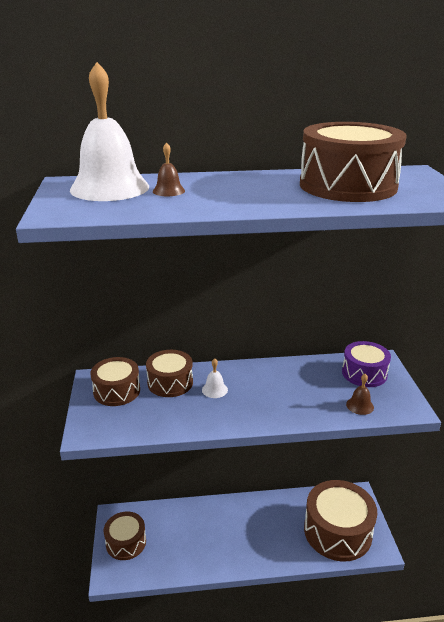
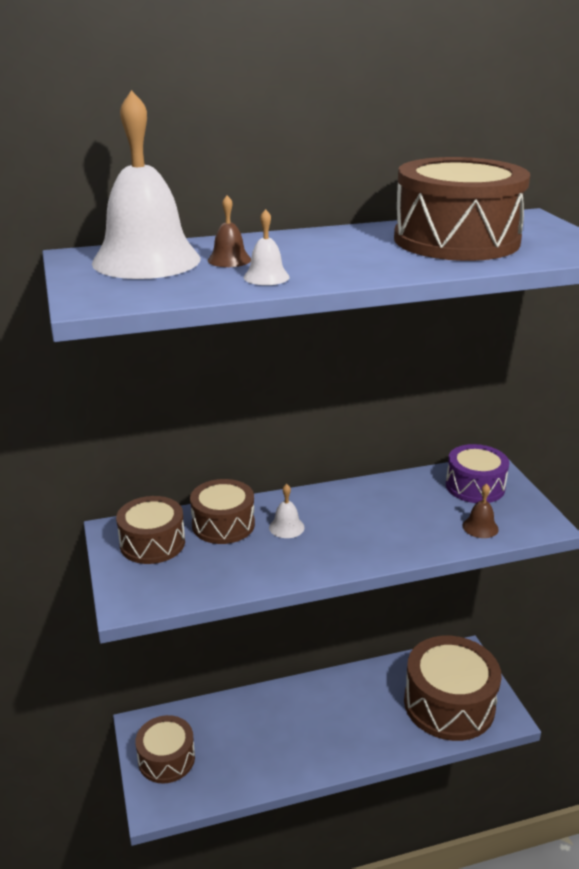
camera: 10 degrees left, 0 degrees up
none -> white bell [244,209,290,285]

